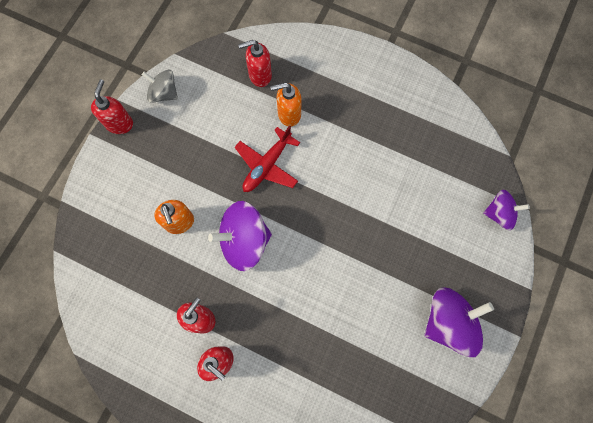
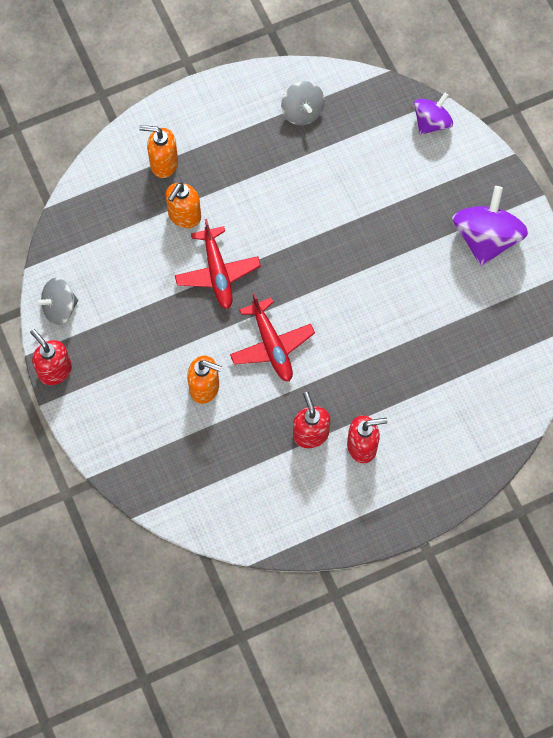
camera: 50 degrees left, 5 degrees down
purple spinning top [208,201,272,271] -> red plane [230,293,315,382]
red soap dispenser [238,40,272,87] -> none
none -> orange soap dispenser [139,125,178,178]
none -> grey spinning top [281,81,325,125]

